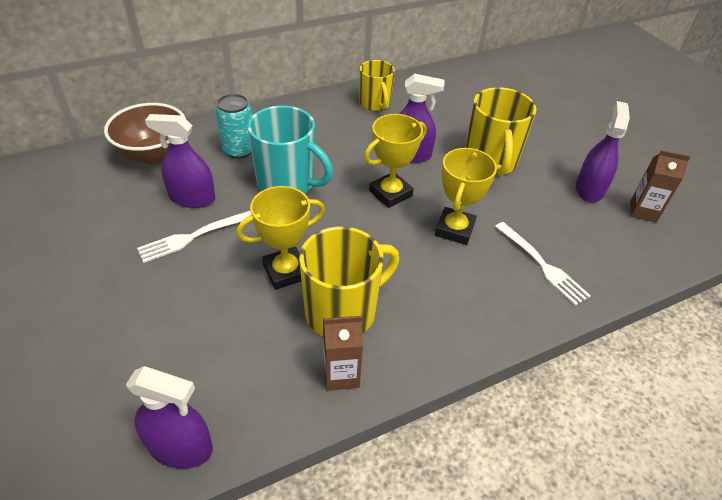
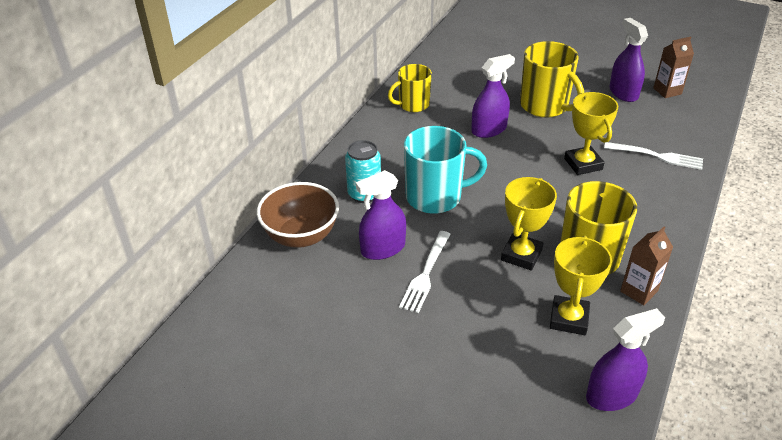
camera: 35 degrees left, 5 degrees down
yellow mug [359,60,395,111] -> yellow mug turned 120 degrees clockwise [388,64,432,112]
yellow trophy [364,114,426,208] -> yellow trophy moved to [550,236,612,335]

